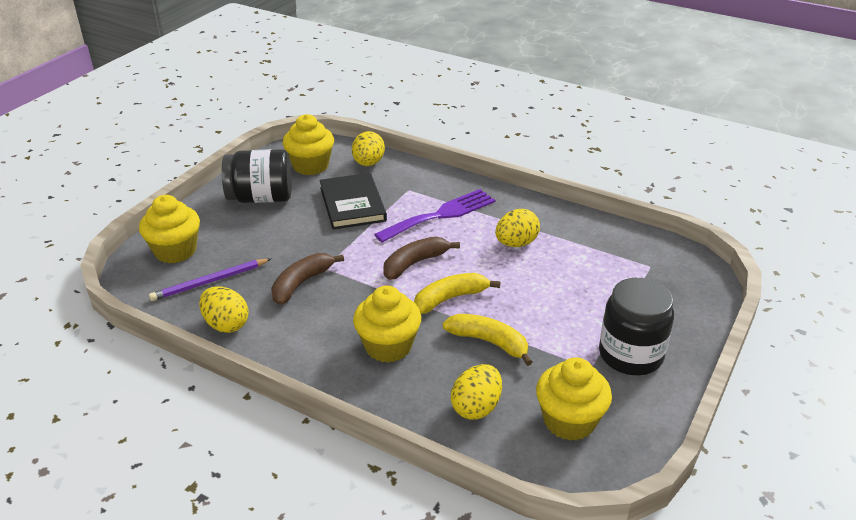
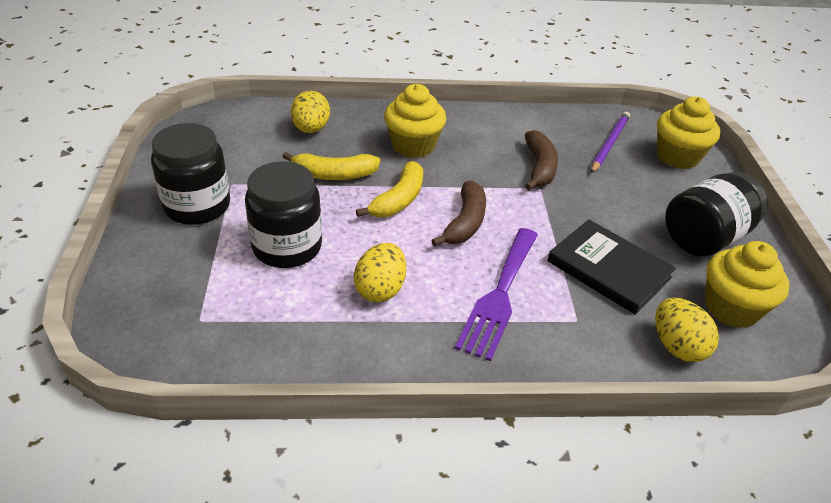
camera: 145 degrees right, 5 degrees up
yellow egg [199,286,249,333] -> none
yellow cupcake [536,357,612,441] -> none
none -> black jar [245,161,322,268]

